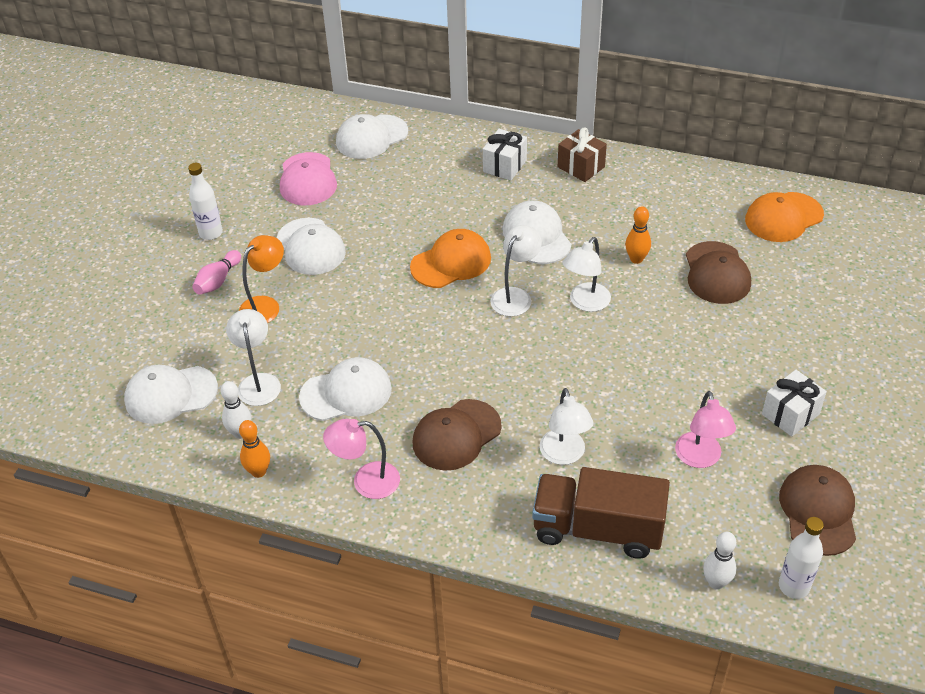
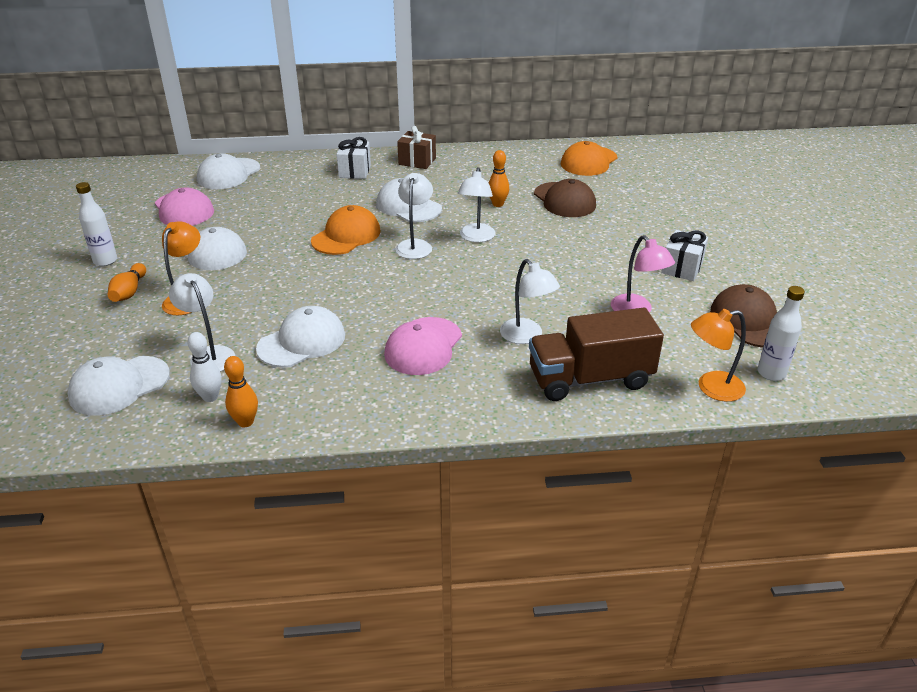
camera: 25 degrees left, 10 degrees down
pink bowling pin [192,250,241,295] -> orange bowling pin [108,263,146,302]
pink lamp [323,419,400,499] -> none
brown cap [412,399,501,471] -> pink cap [384,317,462,375]
white bowling pin [703,532,737,590] -> orange lamp [691,309,746,402]

